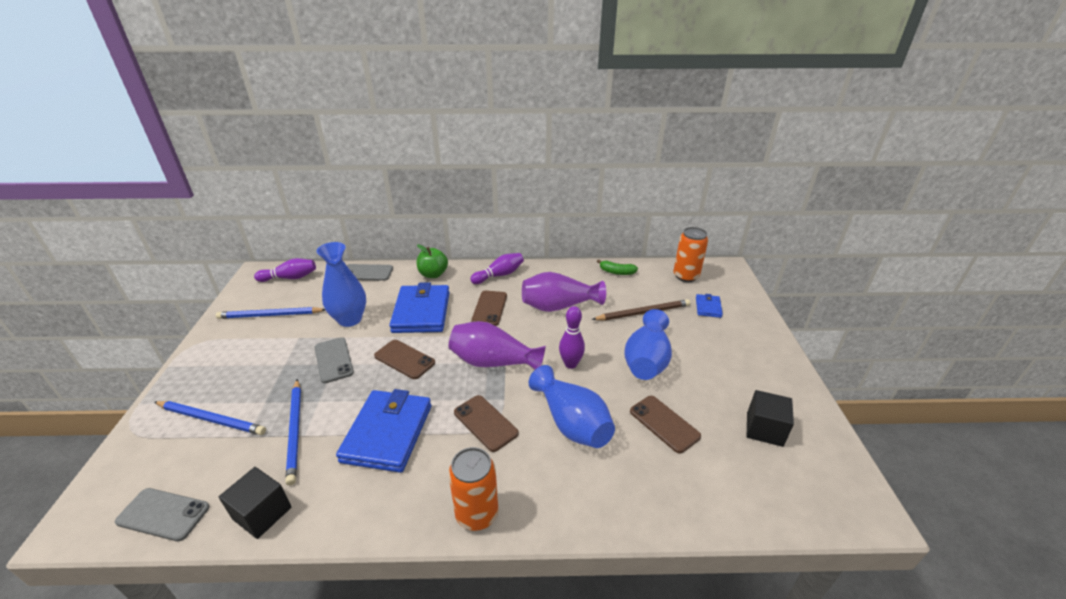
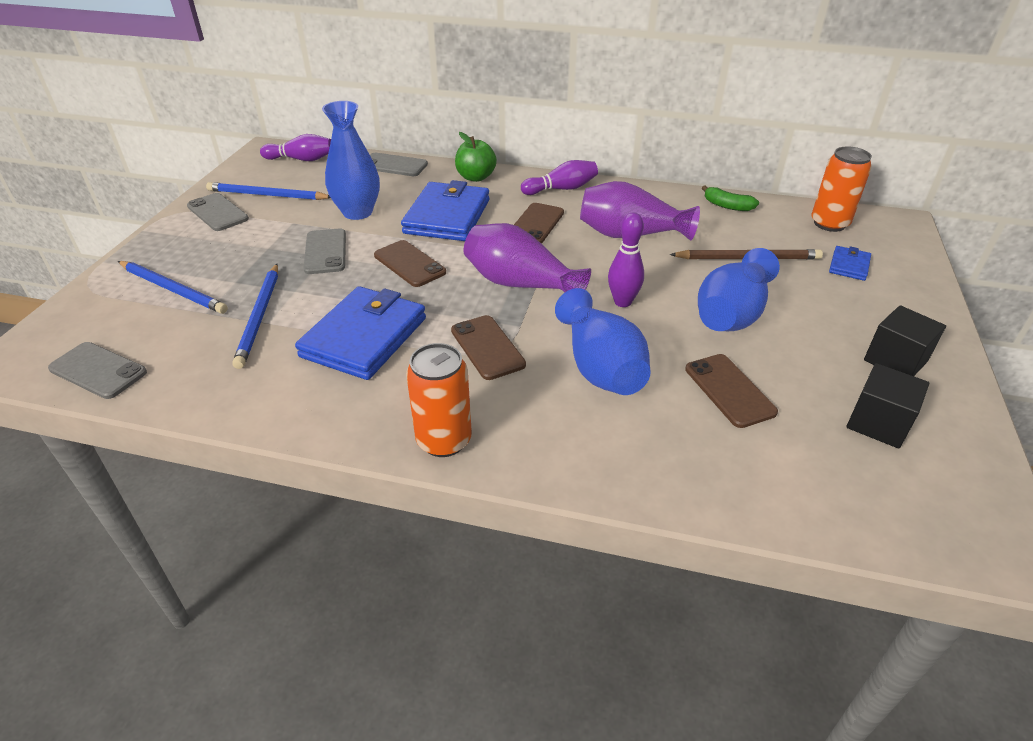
camera: 15 degrees right, 5 degrees up
black cube [219,467,292,539] -> black cube moved to [864,305,946,376]
none -> grey phone [187,193,249,231]

